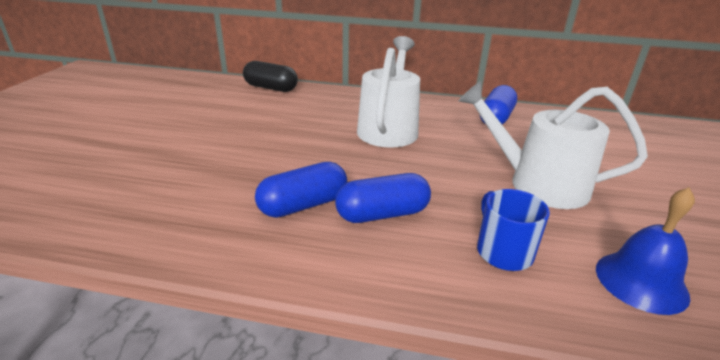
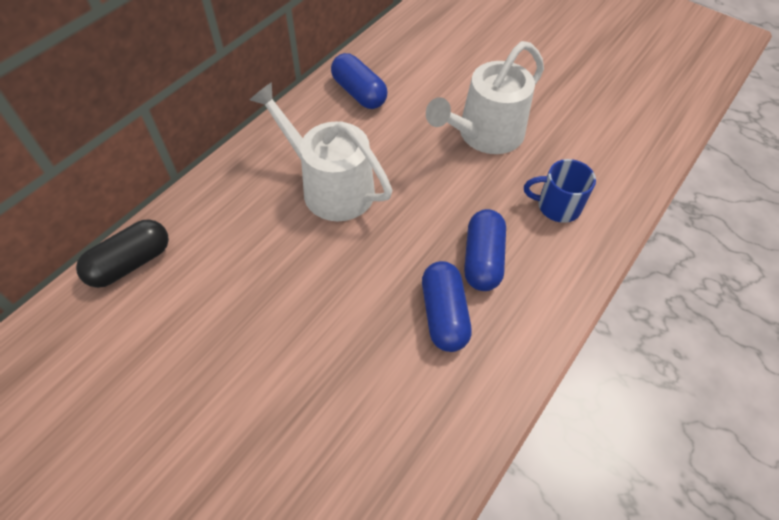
camera: 65 degrees left, 25 degrees up
blue bell [596,187,695,315] -> none

